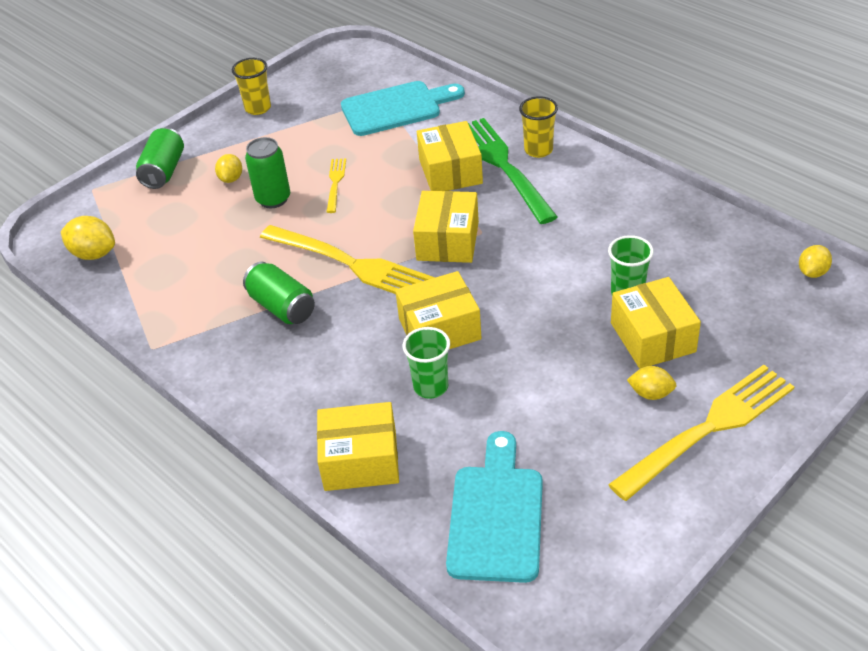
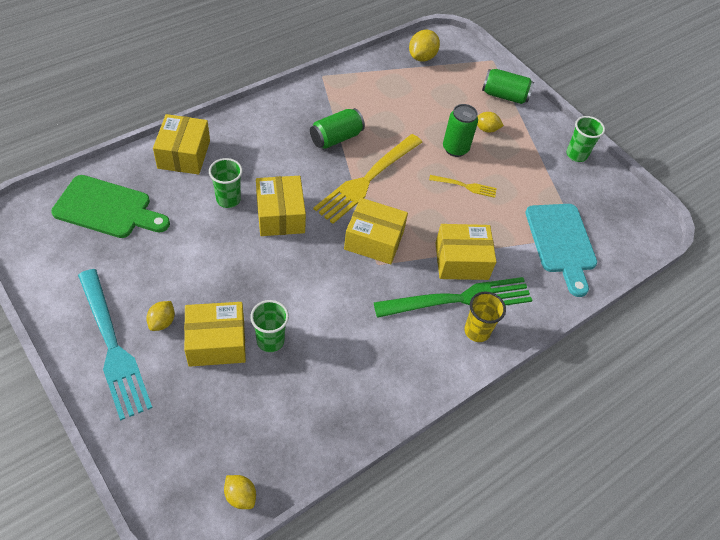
camera: 90 degrees right, 10 degrees up
yellow cup [232,58,271,115] -> green cup [566,116,605,162]
turquoise cutting board [446,431,543,583] -> green cutting board [51,175,170,238]
yellow fork [608,365,794,501] -> turquoise fork [78,269,152,421]

